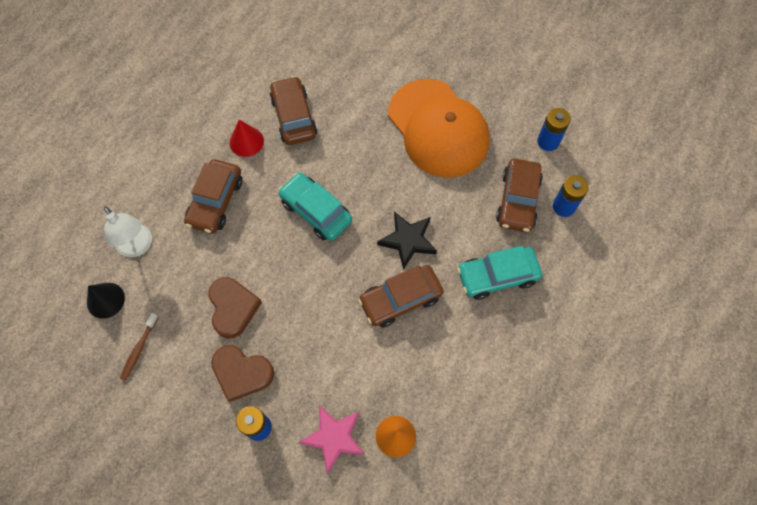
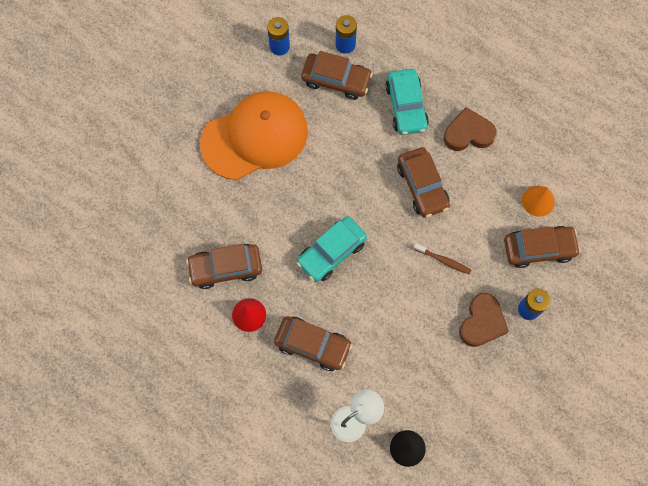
camera: 85 degrees left, 5 degrees up
brown toothbrush [120,313,158,381] -> brown toothbrush moved to [414,243,471,275]
brown heart [208,277,262,338] -> brown heart moved to [444,107,496,151]
pink star [299,405,365,474] -> brown car [504,226,581,268]
black star [377,212,437,270] -> none

